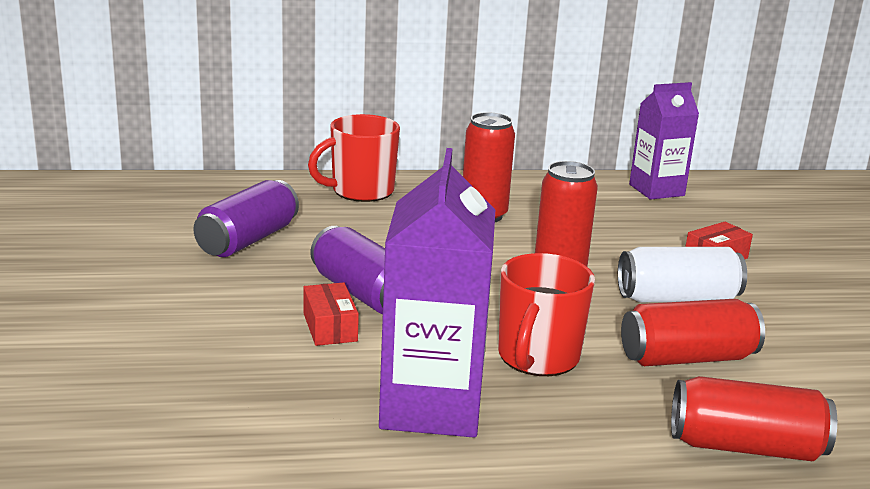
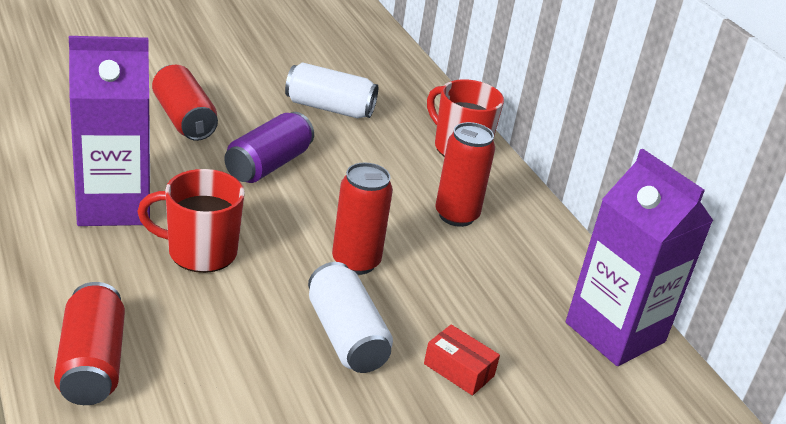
camera: 70 degrees right, 10 degrees up
purple can [193,180,299,257] -> white can [285,63,378,118]
red box [303,282,359,346] -> none
red can [621,299,765,366] -> red can moved to [152,65,218,141]
purple carton [629,82,699,200] -> purple carton [566,149,713,366], size x1.53

